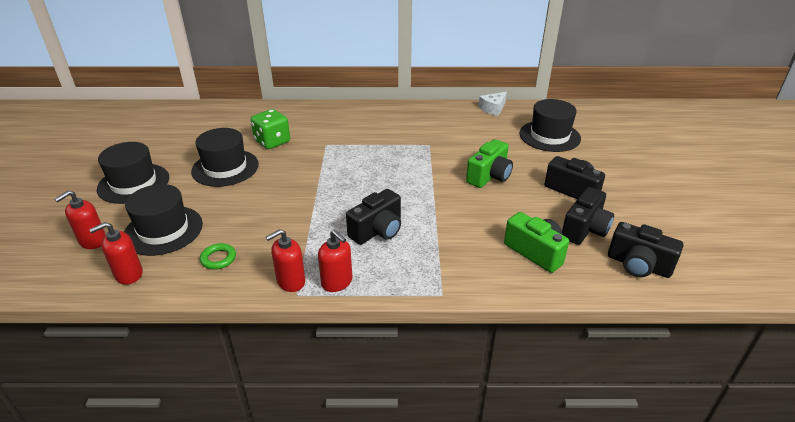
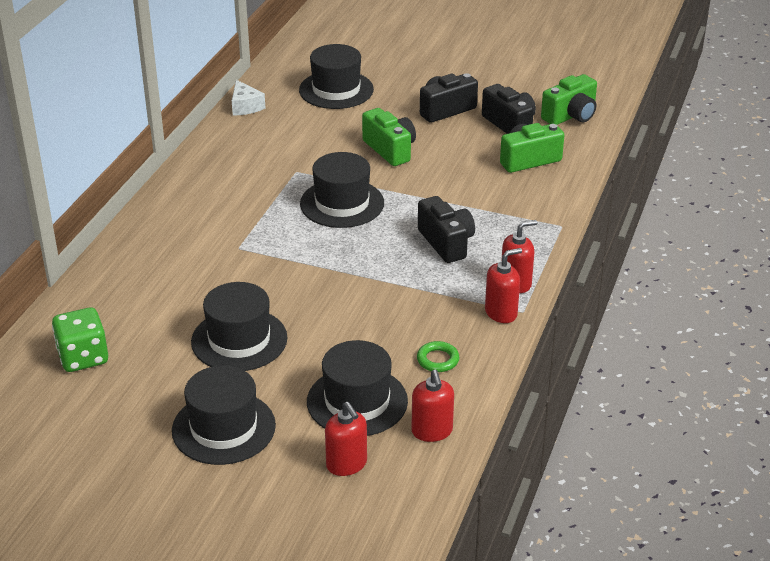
camera: 70 degrees left, 0 degrees up
green dice [251,109,290,149] -> green dice moved to [52,307,108,372]
red soap dispenser [266,229,305,292] -> red soap dispenser turned 105 degrees counterclockwise [485,248,522,323]
black camera [608,222,683,278] -> green camera [541,74,597,125]
none -> black hat [300,152,384,228]

